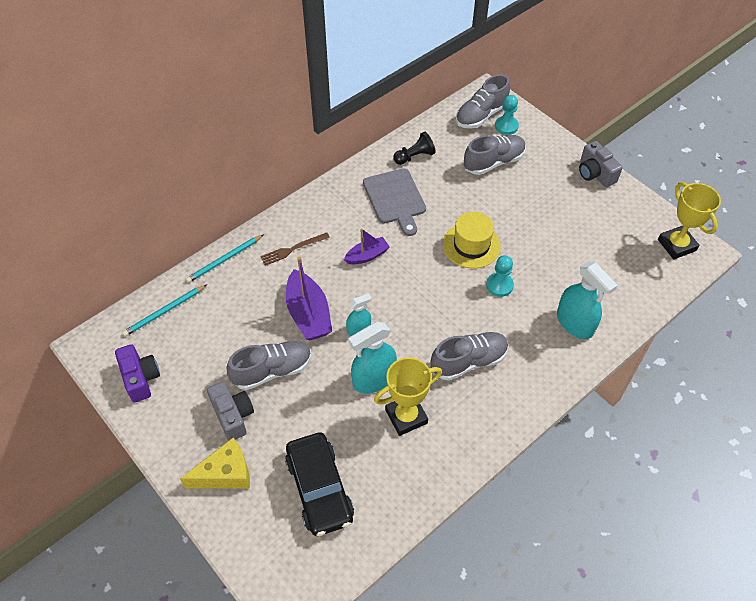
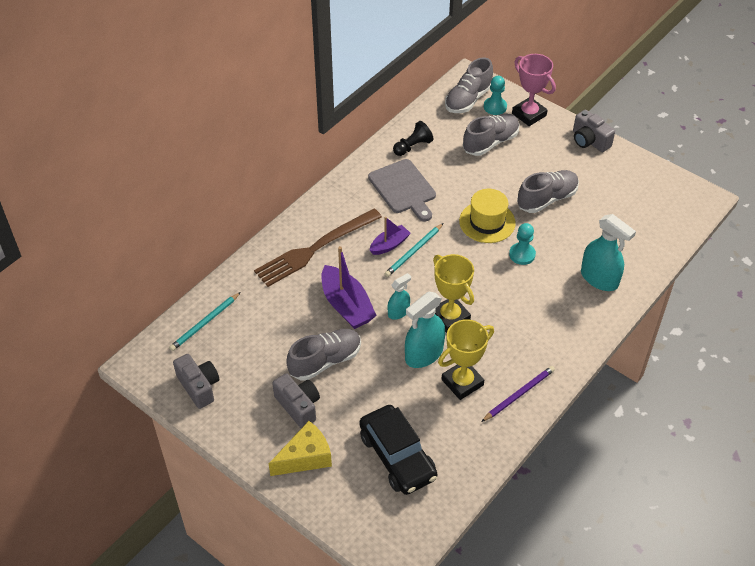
camera: 10 degrees left, 5 degrees down
purple camera [115,344,160,403] -> grey camera [173,354,220,409]
turquoise pencil [186,234,264,283] -> turquoise pencil moved to [384,223,443,277]
brown fork [260,233,330,266] -> brown fork [254,209,382,287], size x2.01
grey shoe [431,332,509,381] -> grey shoe moved to [517,170,579,213]
yellow trophy [658,182,721,259] -> yellow trophy moved to [433,254,474,333]
none -> purple pencil [481,366,555,422]
none -> pink trophy [512,54,556,126]

